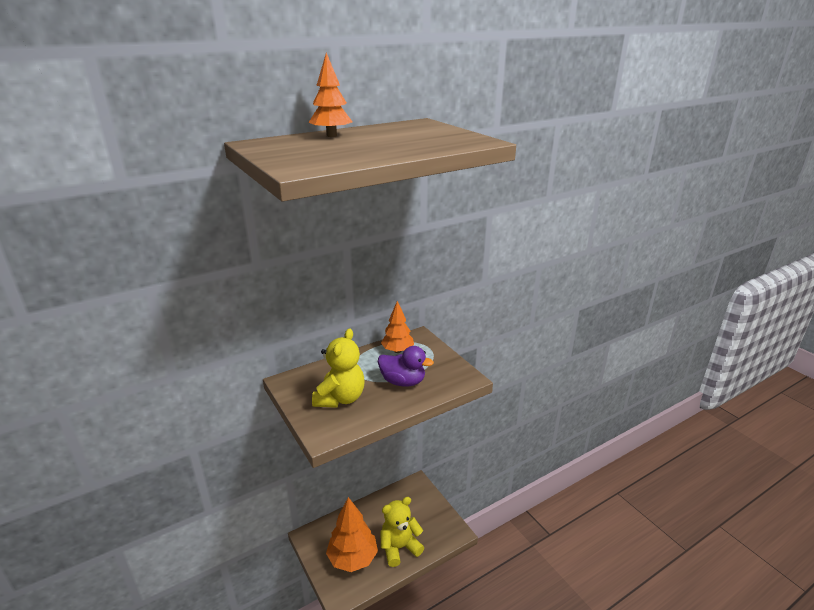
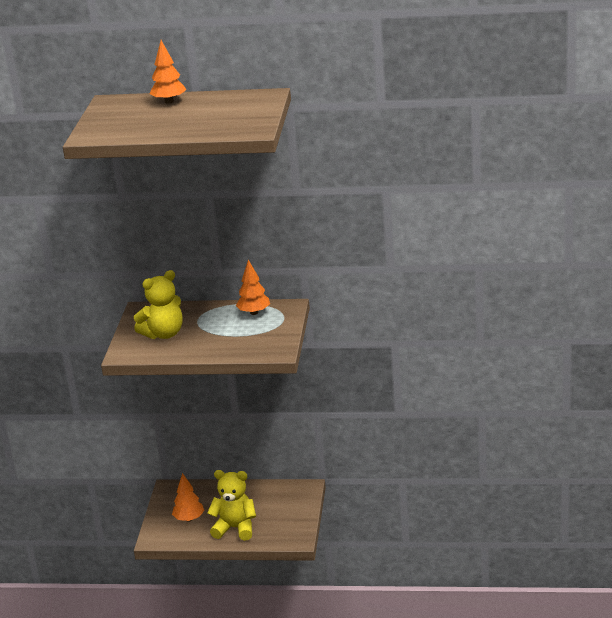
camera: 40 degrees right, 0 degrees up
orange tree [326,497,378,572] -> orange tree [172,473,205,522], size x0.61
purple duck [378,346,434,386] -> none

